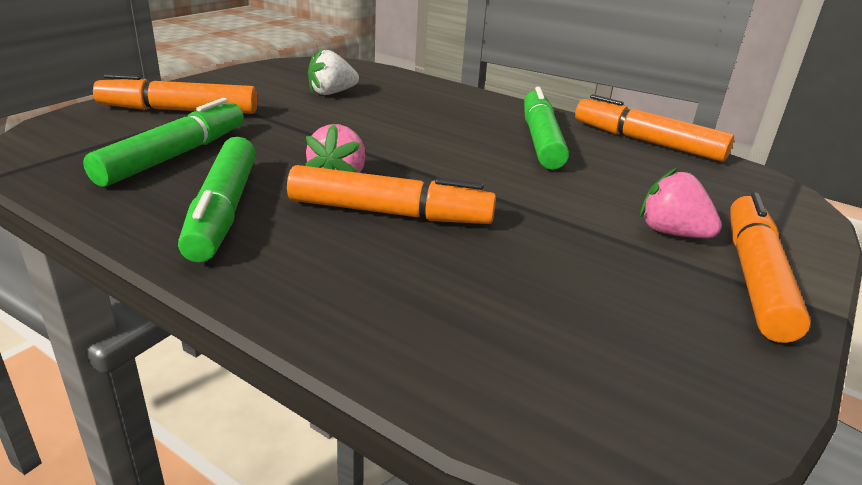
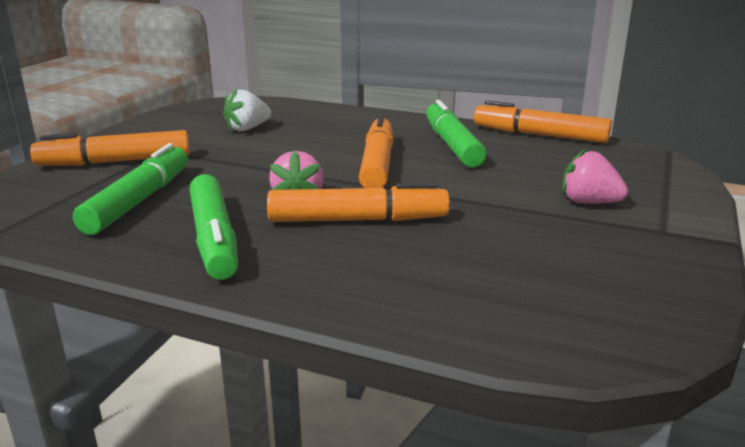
camera: 10 degrees left, 5 degrees down
orange marker [730,192,811,343] -> orange marker moved to [359,114,394,188]

